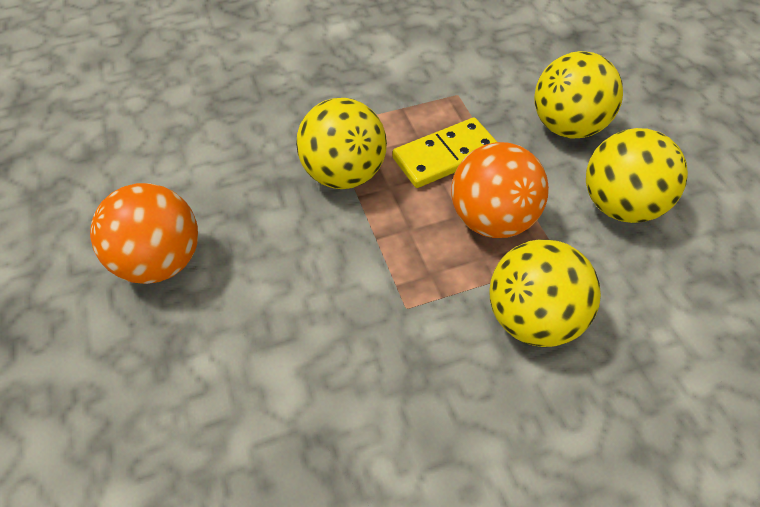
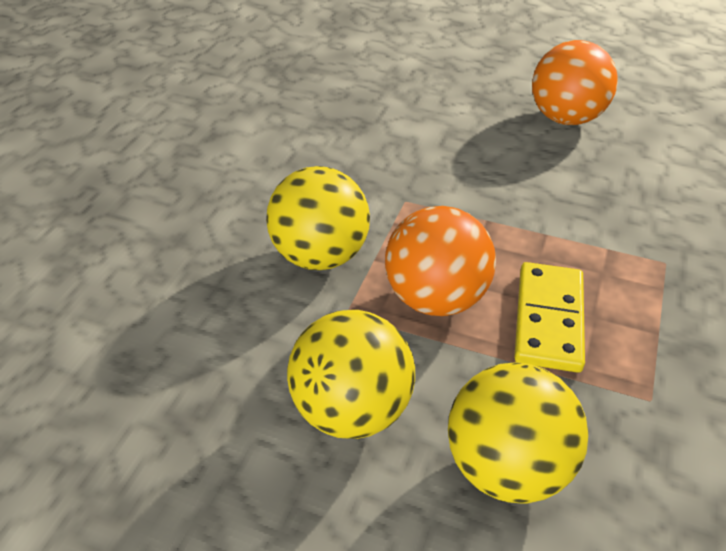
camera: 130 degrees right, 10 degrees down
yellow ball [296,98,387,189] -> none

